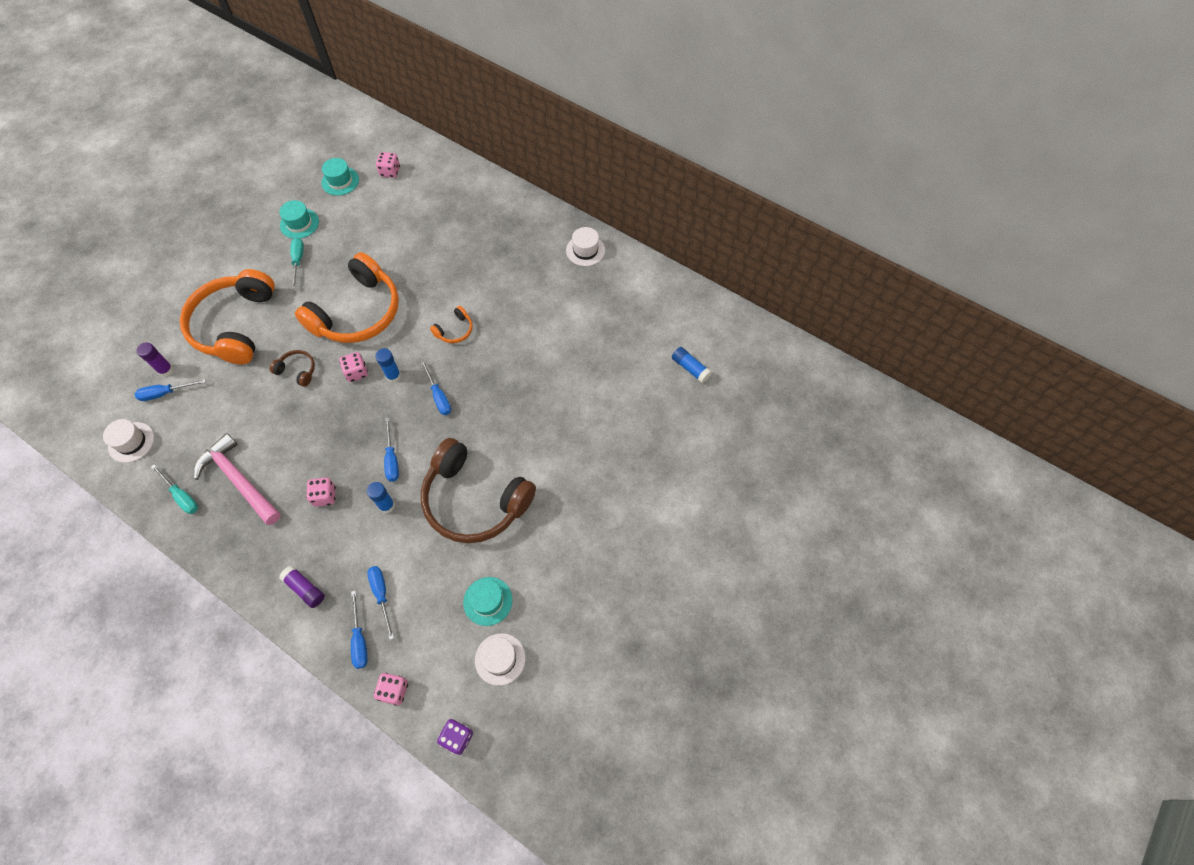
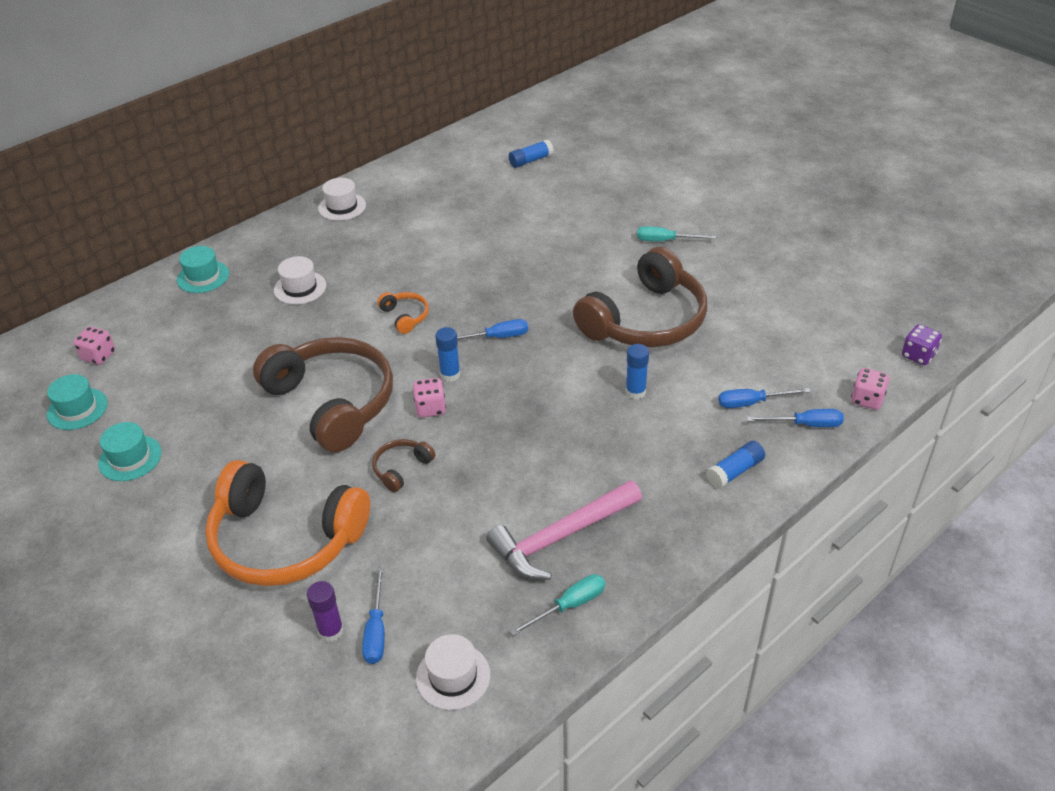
camera: 75 degrees left, 20 degrees down
purple glue stick [280,566,325,608] -> blue glue stick [706,441,765,489]
turquoise screwdriver [290,237,304,289] -> turquoise screwdriver moved to [637,226,716,241]
orange headphones [295,252,399,343] -> brown headphones [253,337,393,452]
pink dice [306,478,336,507] -> none
blue screwdriver [384,417,399,482] -> none
turquoise hat [463,577,513,626] -> turquoise hat moved to [177,246,229,293]
white hat [475,633,526,686] -> white hat moved to [274,256,326,305]

